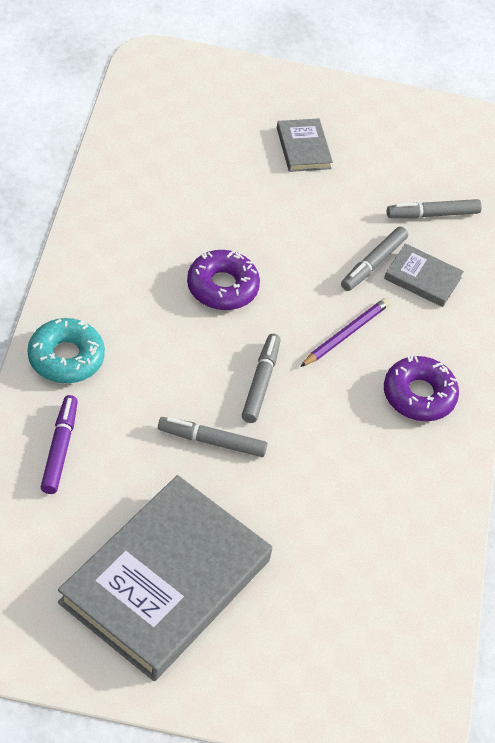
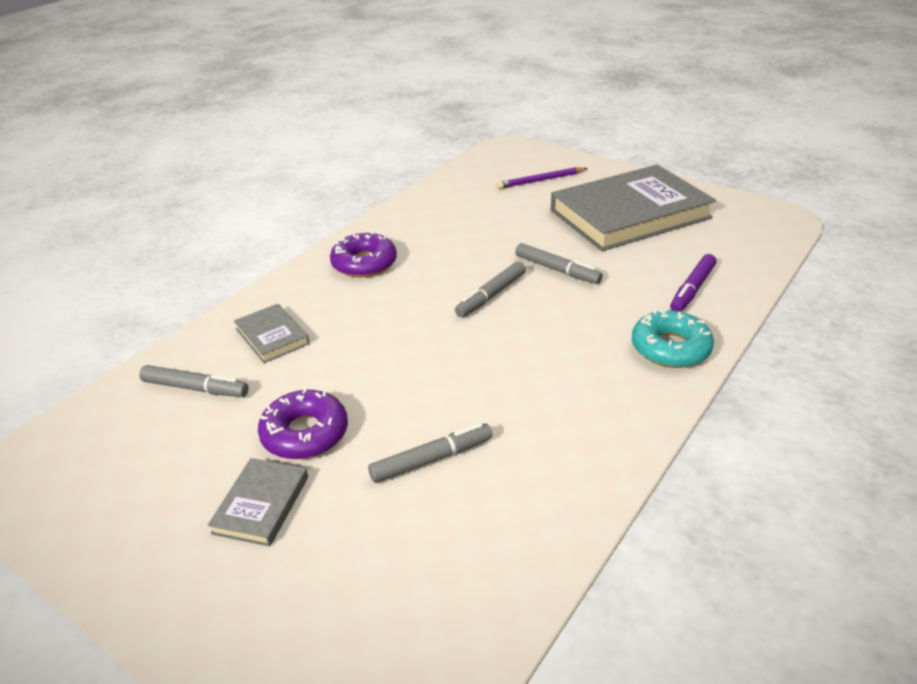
camera: 145 degrees left, 15 degrees down
purple donut [187,250,260,310] -> purple donut moved to [258,388,348,459]
purple pencil [300,298,390,367] -> purple pencil moved to [497,167,588,189]
grey marker [341,227,408,291] -> grey marker moved to [368,423,492,483]

